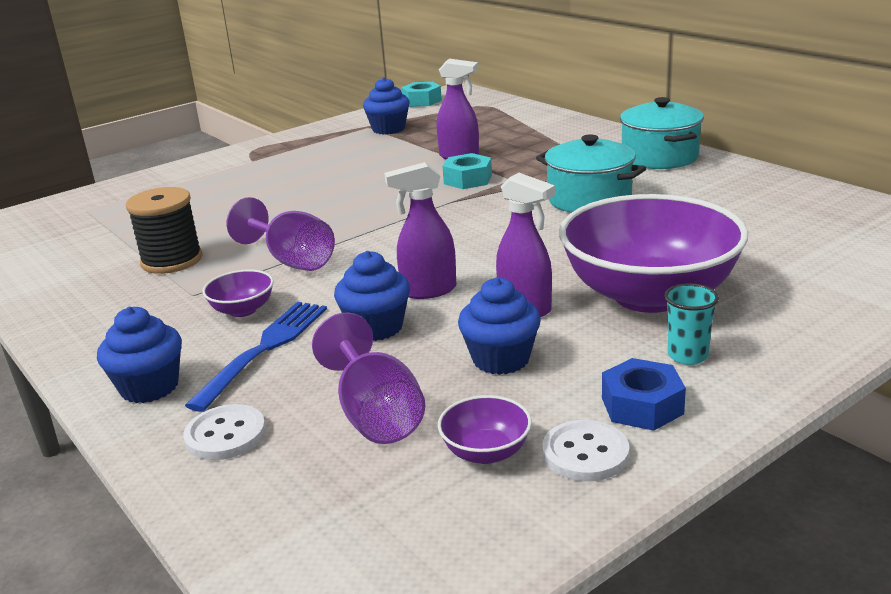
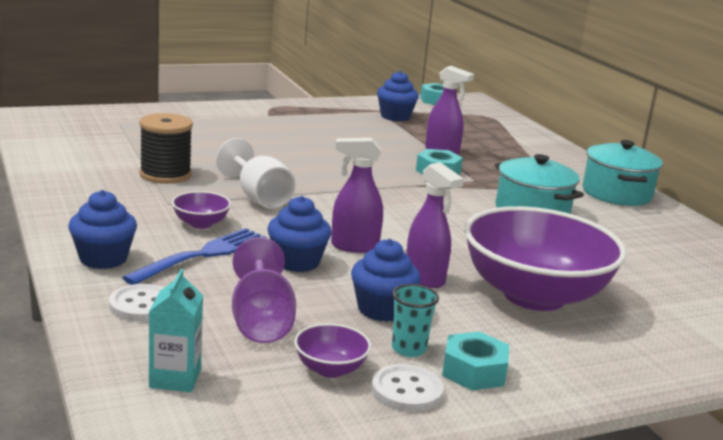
camera: 10 degrees right, 5 degrees down
purple goblet [227,197,335,271] -> white goblet [216,138,296,209]
blue nut [602,358,686,431] -> turquoise nut [442,332,509,390]
turquoise cup [664,283,719,365] -> turquoise cup moved to [392,284,439,357]
none -> turquoise carton [149,269,203,392]

